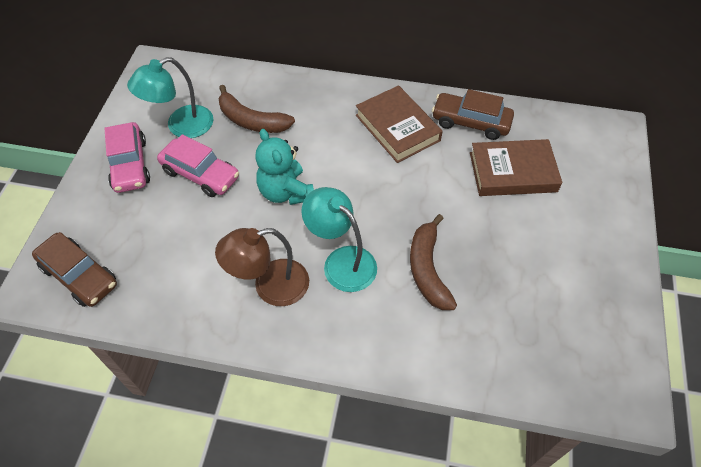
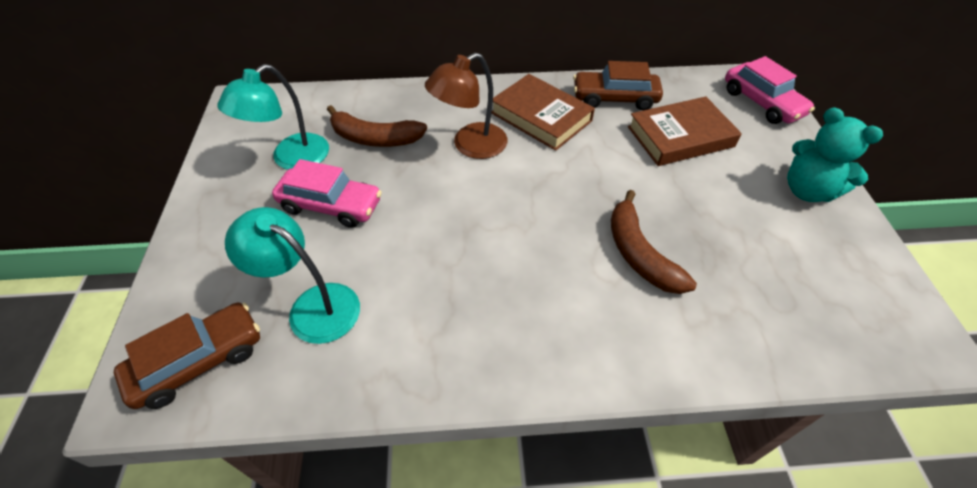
camera: 15 degrees left, 5 degrees down
brown car [32,232,117,307] -> brown car turned 60 degrees counterclockwise [114,302,260,409]
pink car [104,122,150,193] -> pink car moved to [725,56,815,124]
brown lamp [215,228,309,306] -> brown lamp moved to [425,53,508,159]
turquoise teddy bear [255,129,314,205] -> turquoise teddy bear moved to [787,107,883,202]
turquoise lamp [301,187,377,292] -> turquoise lamp moved to [225,207,360,344]

